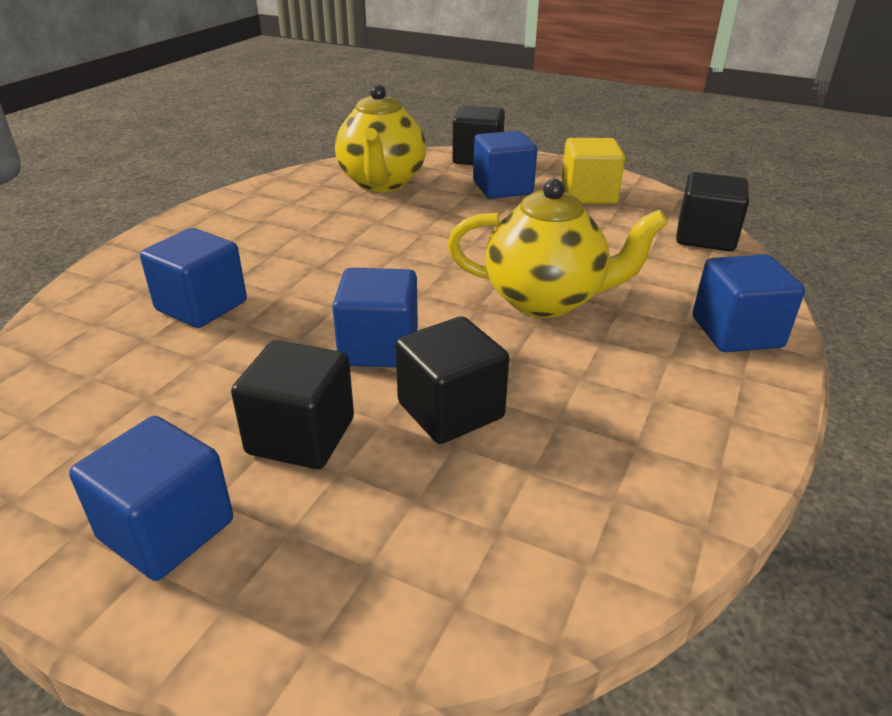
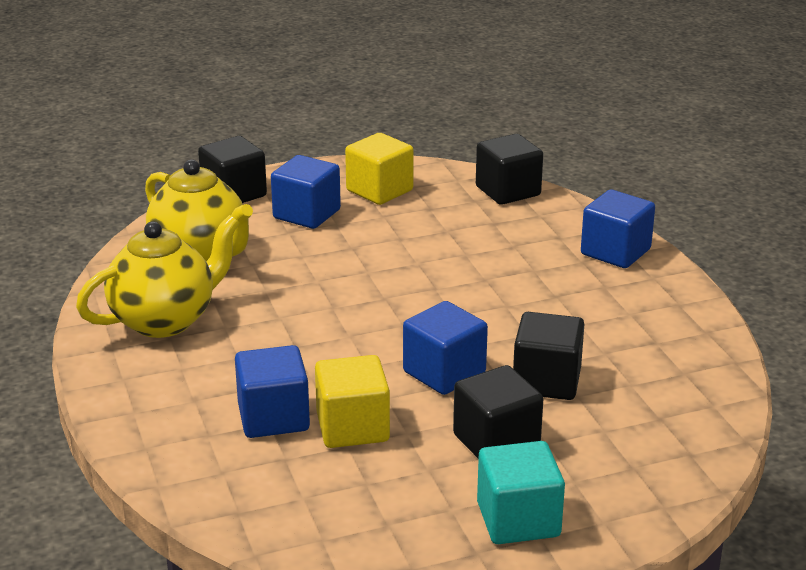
camera: 45 degrees left, 5 degrees down
blue cube [69,416,233,581] -> turquoise cube [477,441,565,544]
yellow teapot [447,179,668,318] -> yellow teapot moved to [76,215,240,338]
none -> yellow cube [315,355,390,448]

